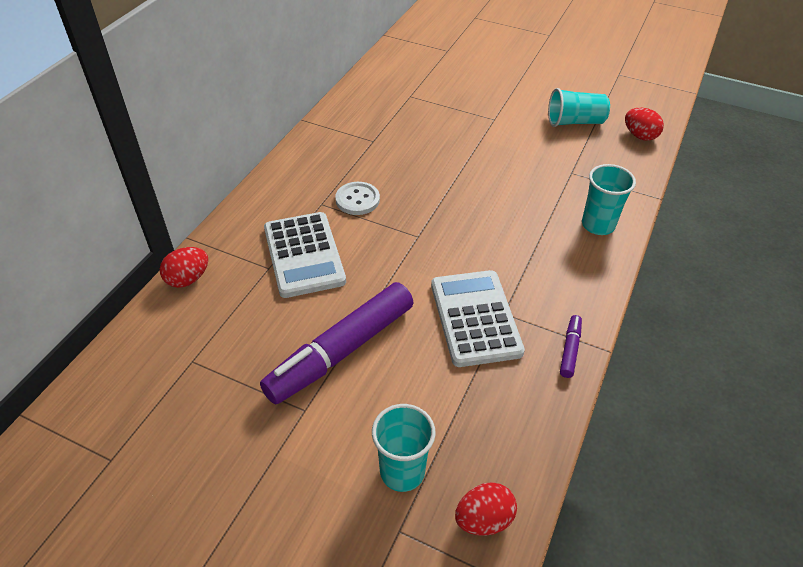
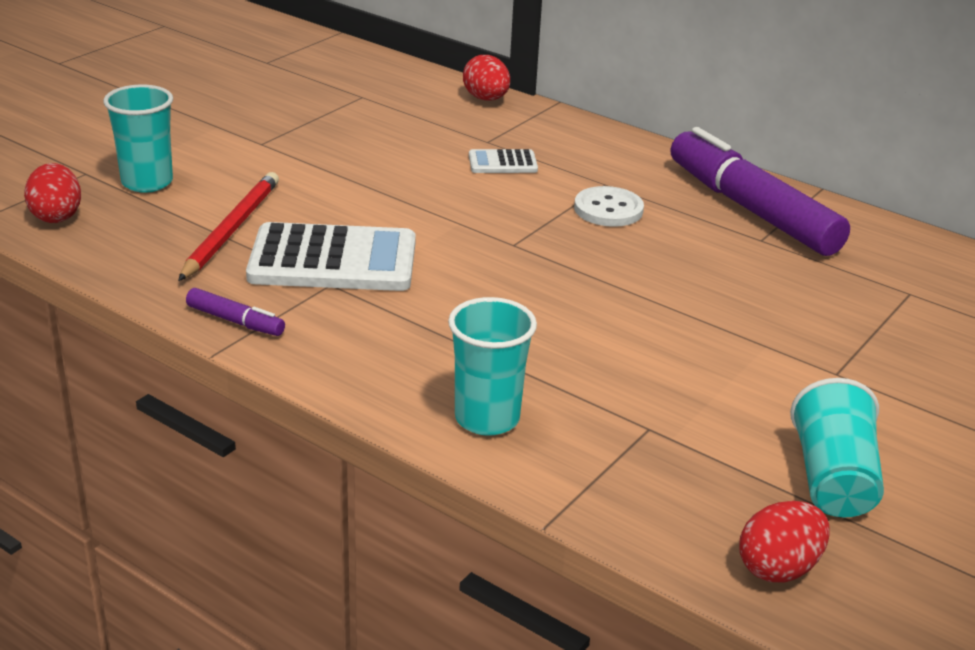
camera: 100 degrees right, 15 degrees down
purple marker [260,282,414,405] -> purple marker moved to [671,127,850,256]
white calculator [264,212,346,298] -> white calculator [469,149,538,173], size x0.47
none -> red pencil [178,172,279,281]

